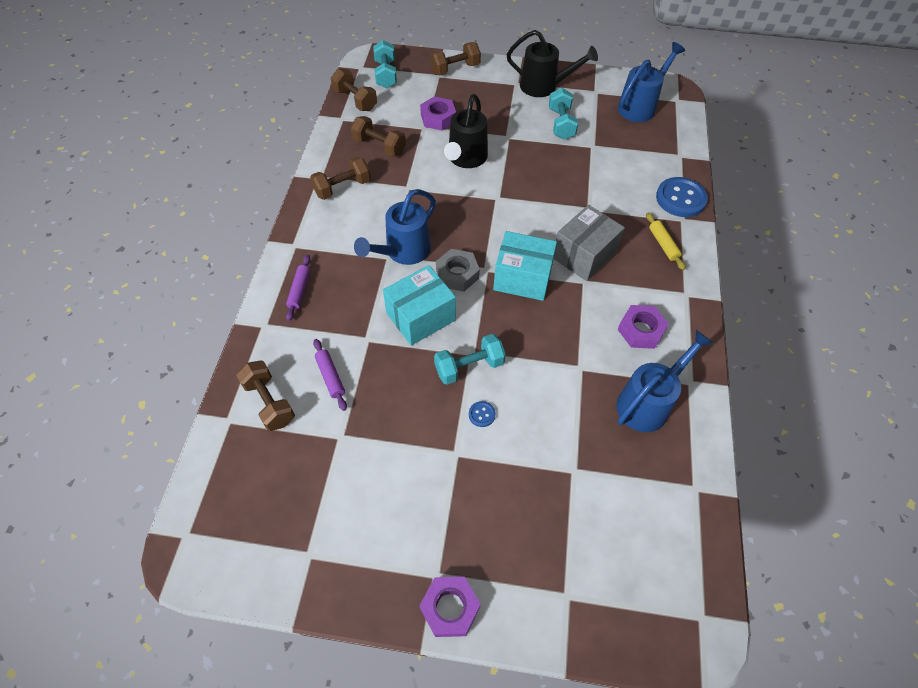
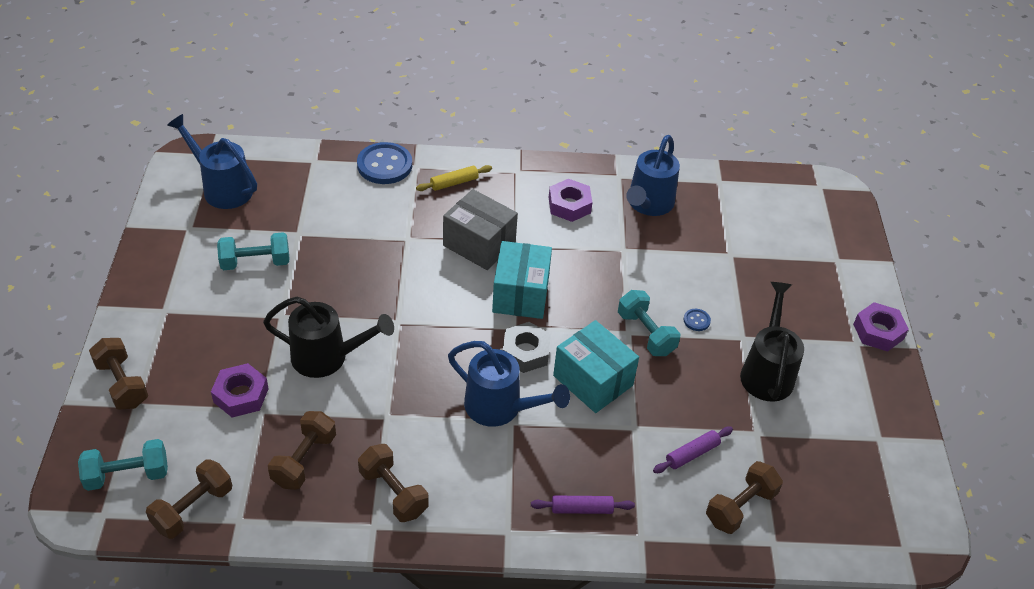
camera: 100 degrees left, 10 degrees down
black watering can [507,30,598,97] -> black watering can moved to [740,282,804,402]
blue watering can [616,330,713,432] -> blue watering can turned 105 degrees counterclockwise [626,135,680,216]

